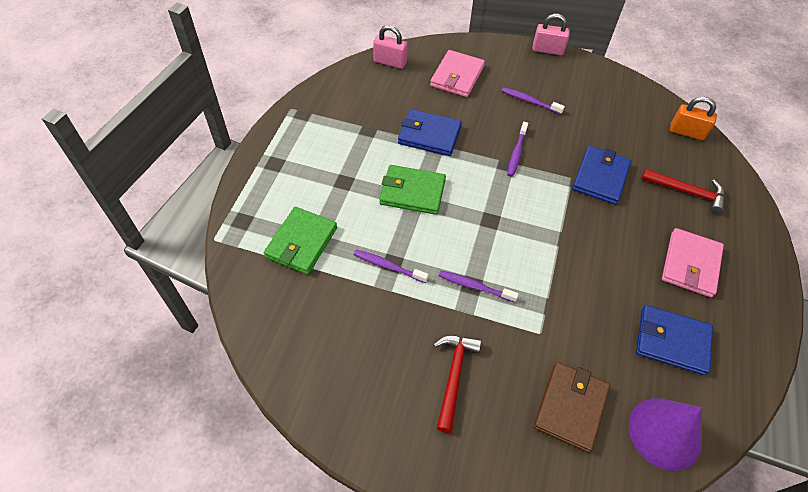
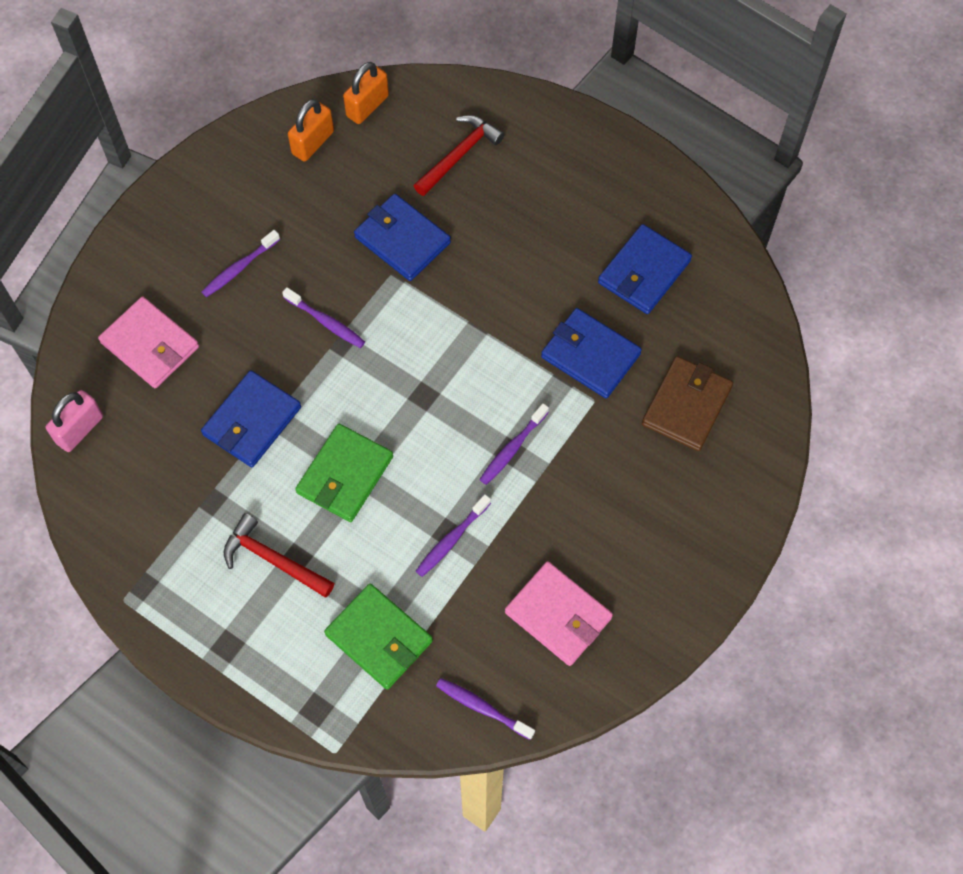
camera: 70 degrees left, 10 degrees up
red hammer [433,335,481,433] -> red hammer moved to [224,513,334,598]
pink padlock [532,14,570,55] -> none
brown wallet [534,362,610,452] -> brown wallet turned 75 degrees clockwise [642,356,733,451]
purple cone [629,398,702,471] -> none
pink wallet [662,228,724,297] -> pink wallet moved to [505,561,613,666]
none -> orange padlock [288,99,334,162]
none -> purple toothbrush [436,678,535,740]
none -> blue wallet [541,308,642,398]

